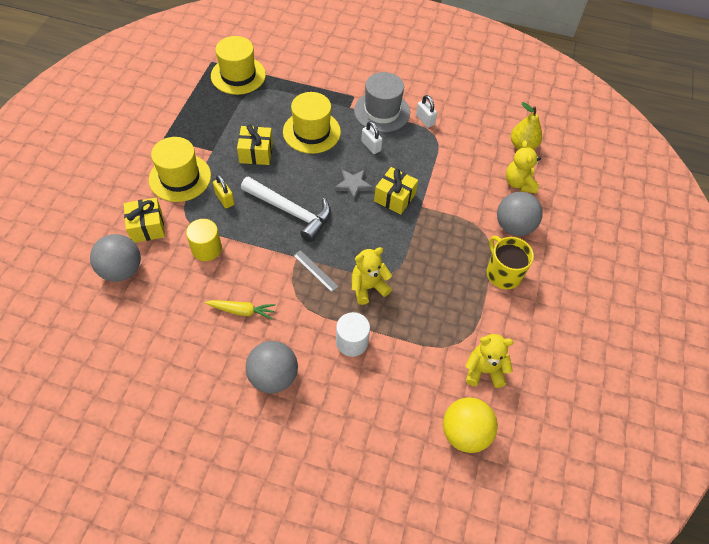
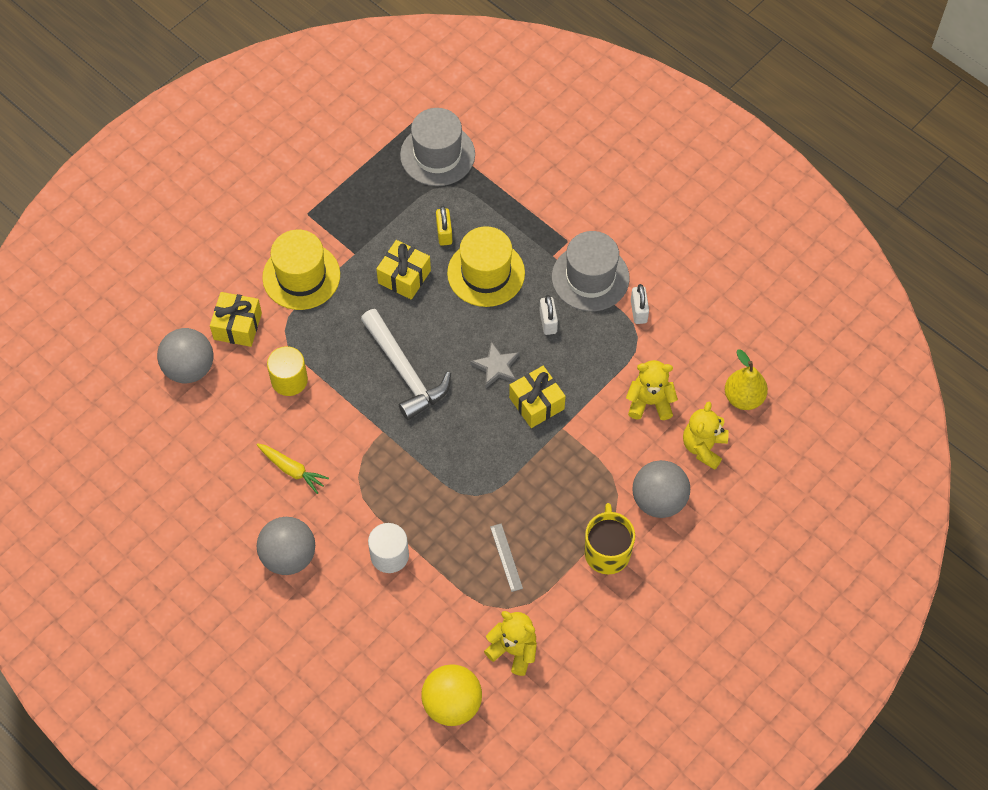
camera: 30 degrees right, 5 degrees up
yellow hat [211,36,266,95] -> grey hat [400,108,475,186]
yellow padlock [213,174,234,208] -> yellow padlock moved to [436,206,452,246]
grey ruler [293,250,339,292] -> grey ruler moved to [490,523,523,592]
yellow teddy bear [352,247,392,305] -> yellow teddy bear moved to [626,360,678,420]

